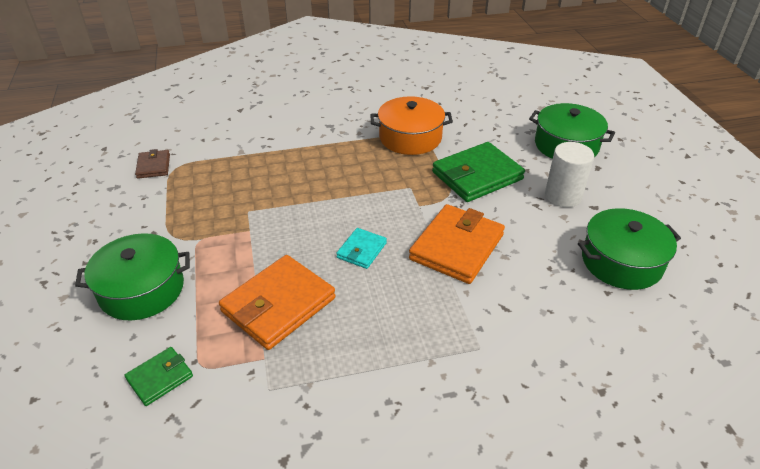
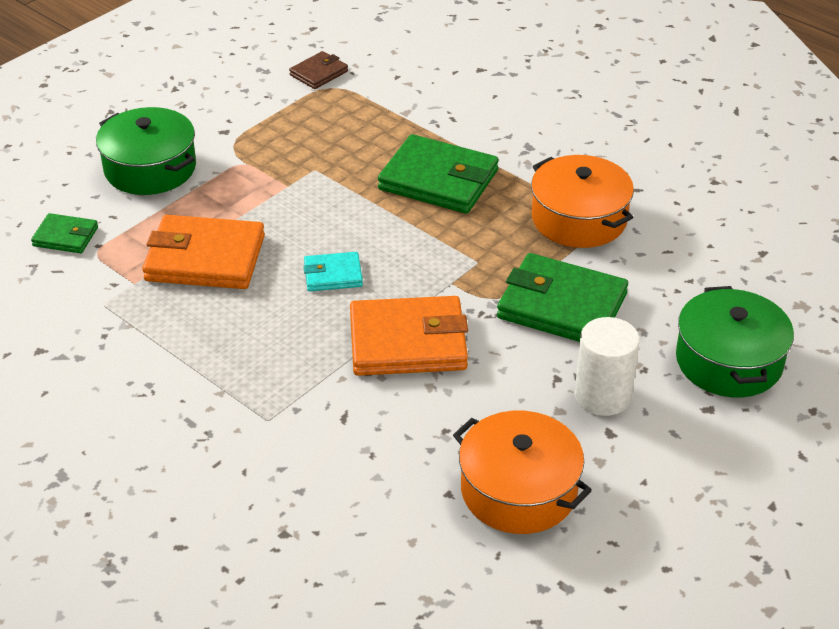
camera: 55 degrees right, 0 degrees up
green pot [578,208,681,290] -> orange pot [453,411,592,534]
none -> green wallet [378,134,499,214]

